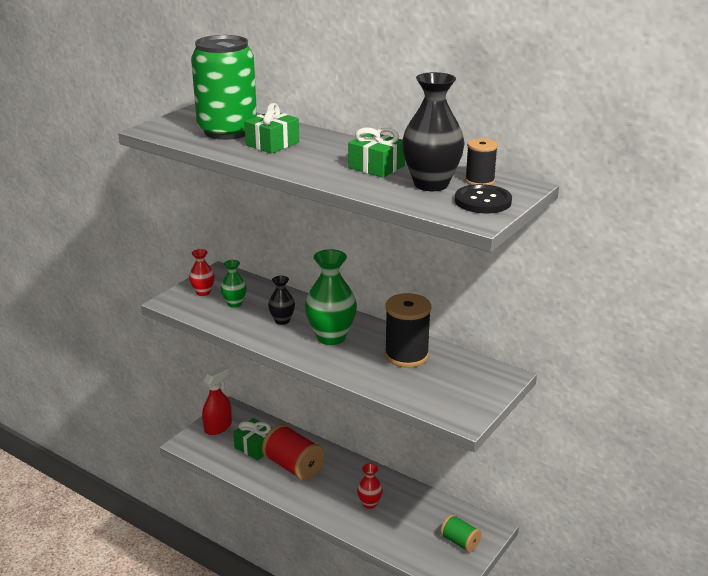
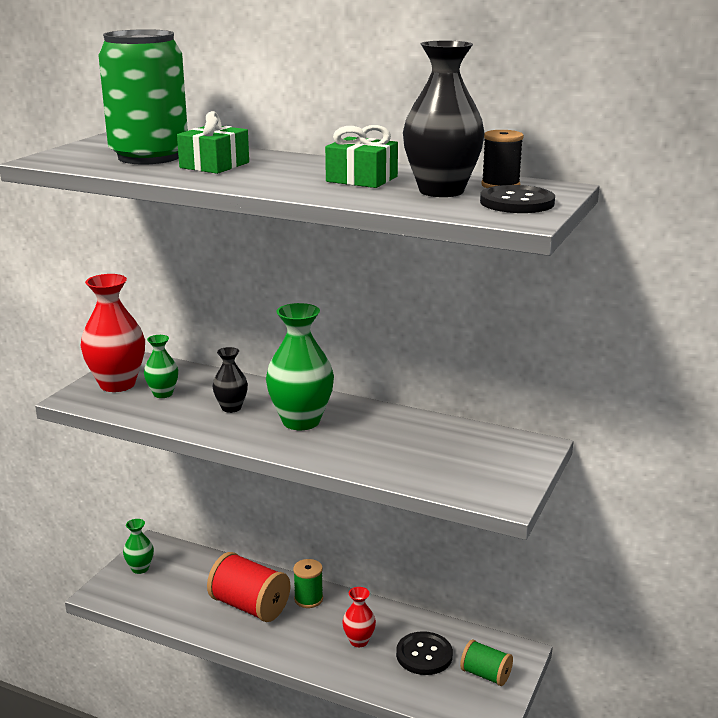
camera: 10 degrees left, 5 degrees down
red vase [189,249,215,296] -> red vase [80,274,145,392], size x1.87
red spray bottle [202,367,232,435] -> green vase [123,519,154,574]
green gift [233,418,272,460] -> none
black spool [385,293,431,368] -> none
none -> green spool [293,559,323,608]
none -> black button [396,631,453,675]

